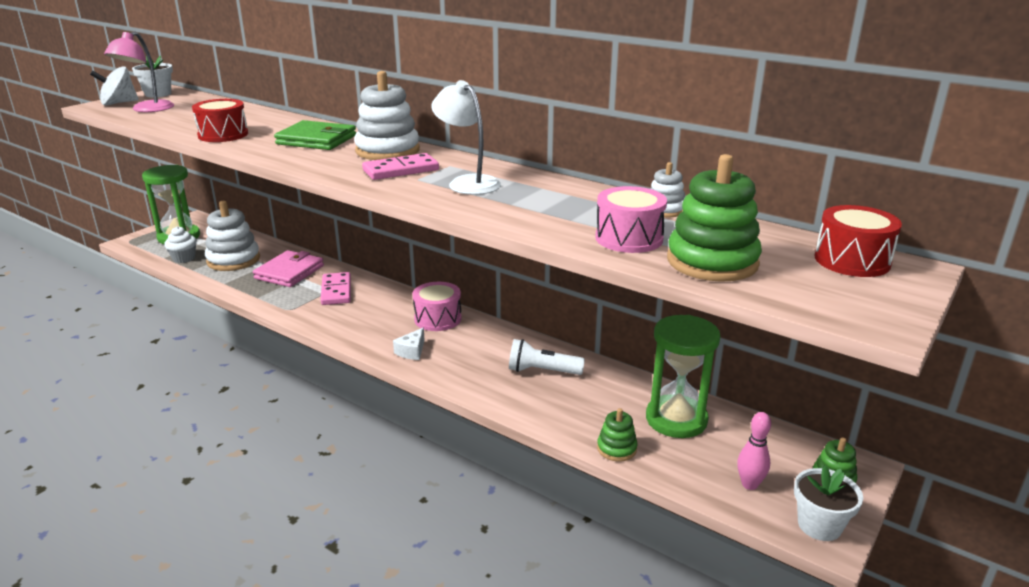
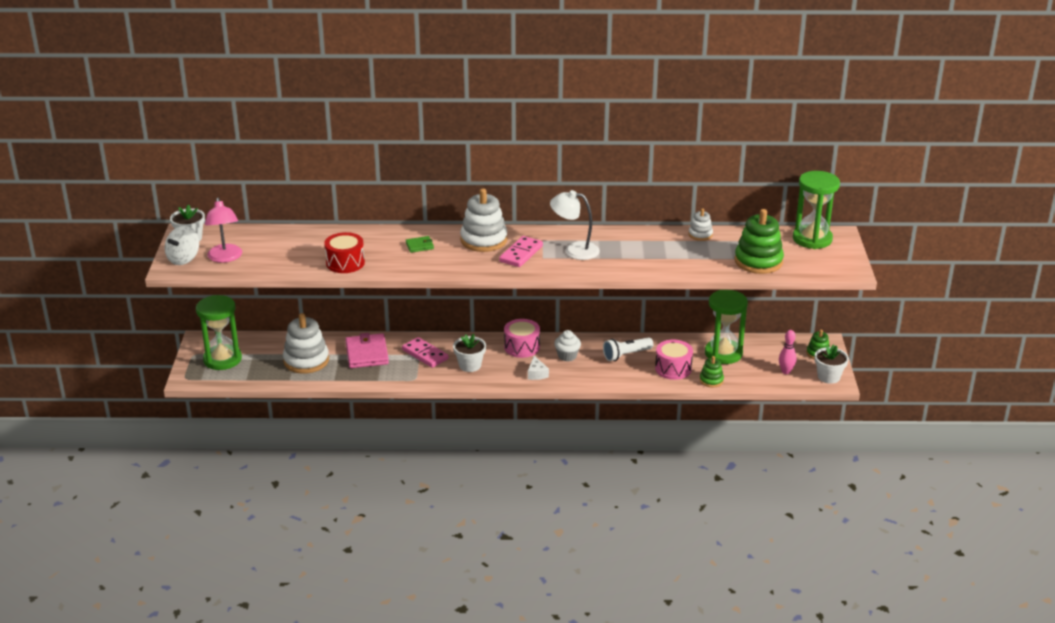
camera: 35 degrees left, 5 degrees up
white cupcake [164,226,197,263] -> white cupcake moved to [554,330,581,361]
green wallet [274,120,356,150] -> green wallet [406,236,434,253], size x0.51
pink drum [595,186,667,253] -> pink drum moved to [655,340,693,380]
red drum [814,205,902,277] -> green hourglass [793,171,840,249]
none -> white flower pot [453,334,486,372]

